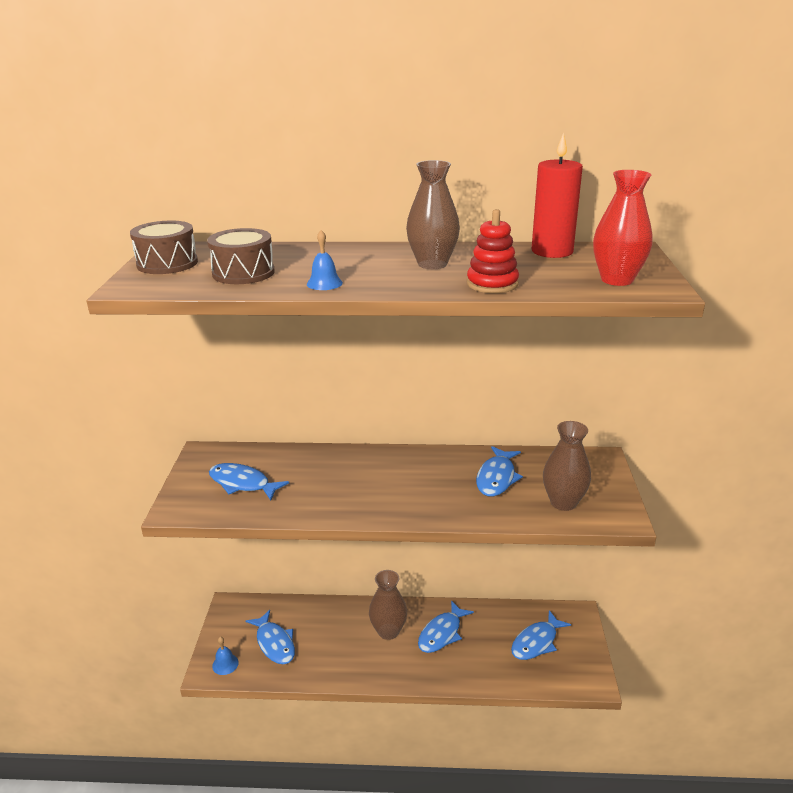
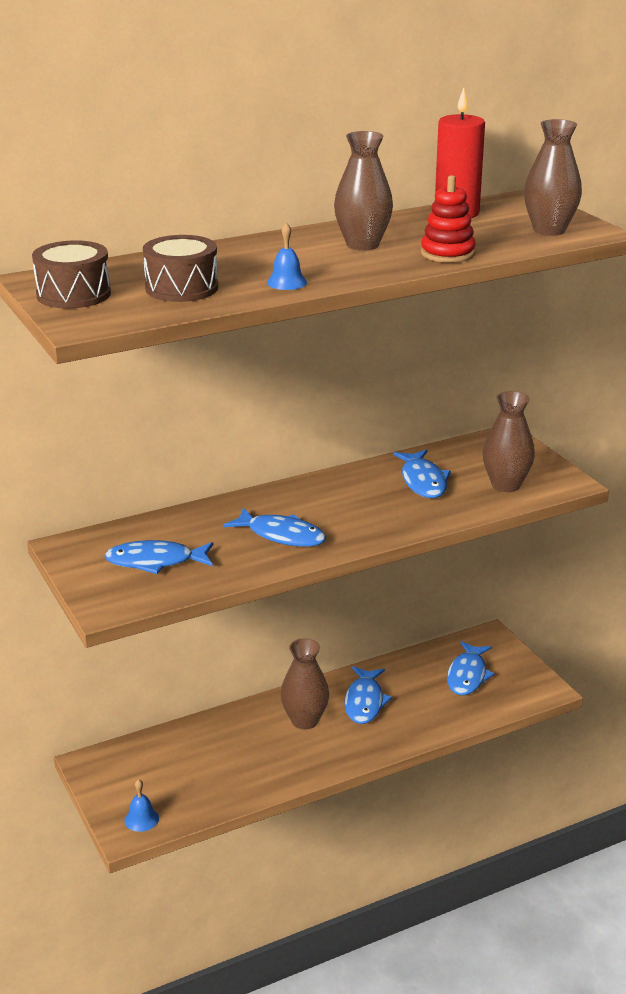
camera: 30 degrees left, 0 degrees up
blue fish [246,610,295,664] -> blue fish moved to [223,508,326,547]
red vase [593,170,652,286] -> brown vase [524,119,582,236]

